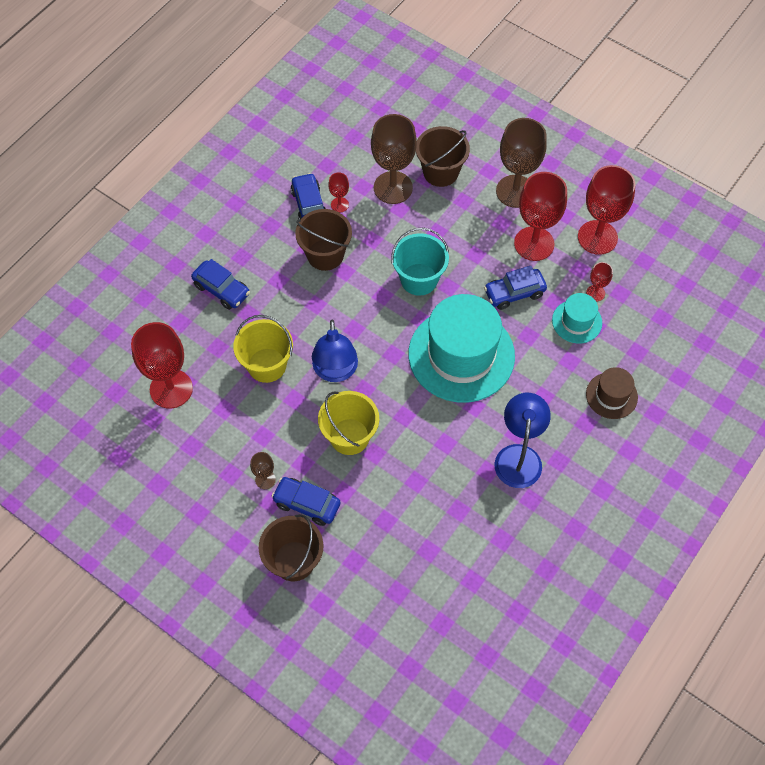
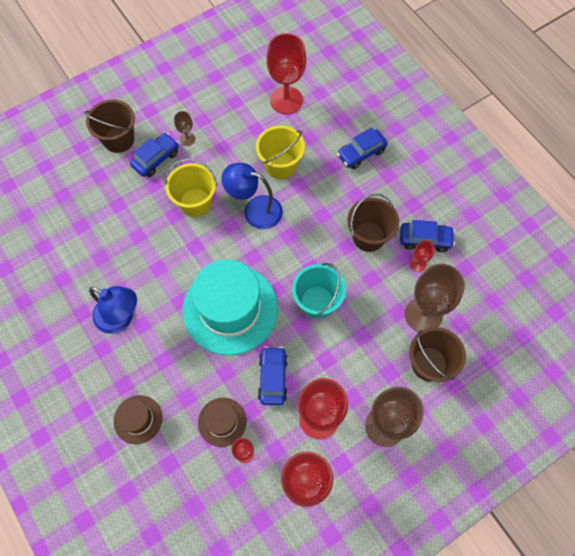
camera: 110 degrees right, 5 degrees up
turquoise hat [552,293,602,343] -> brown hat [198,398,247,447]

